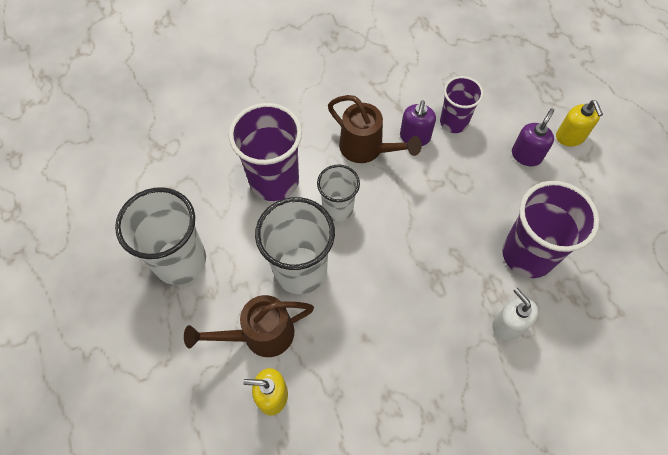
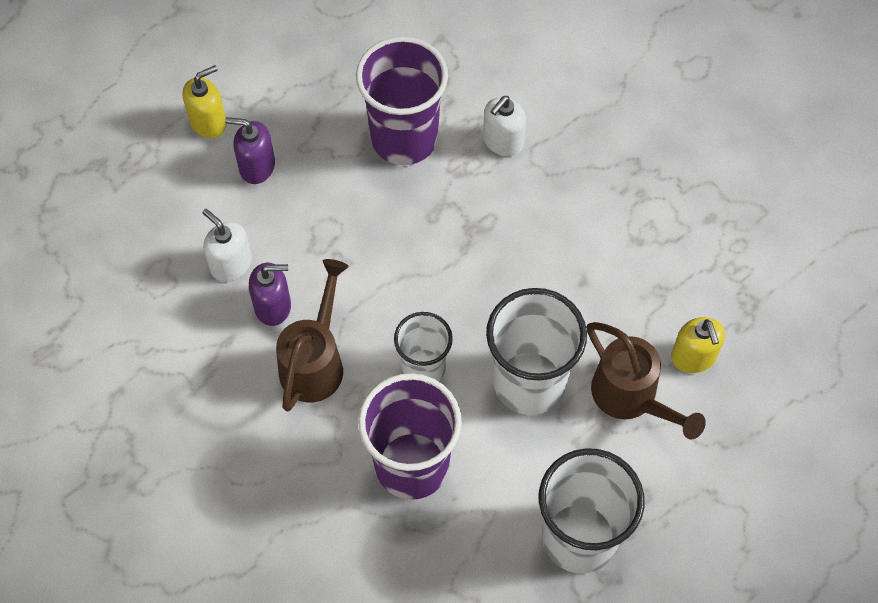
camera: 110 degrees left, 0 degrees up
purple cup [440,76,484,133] -> white soap dispenser [202,209,252,282]

